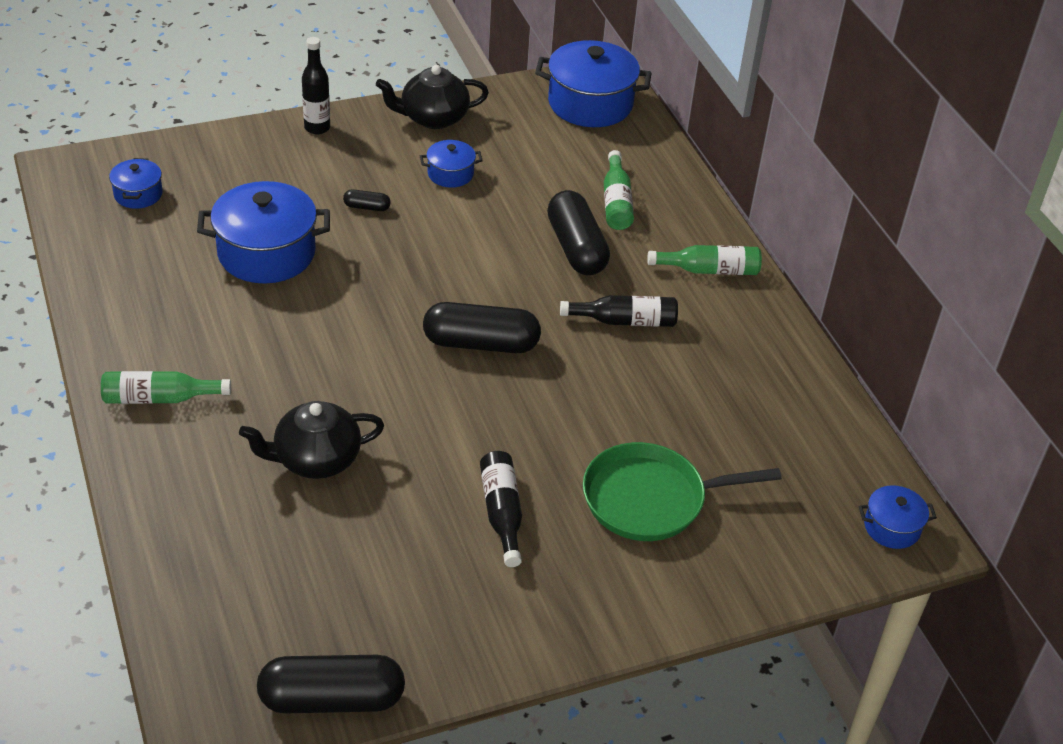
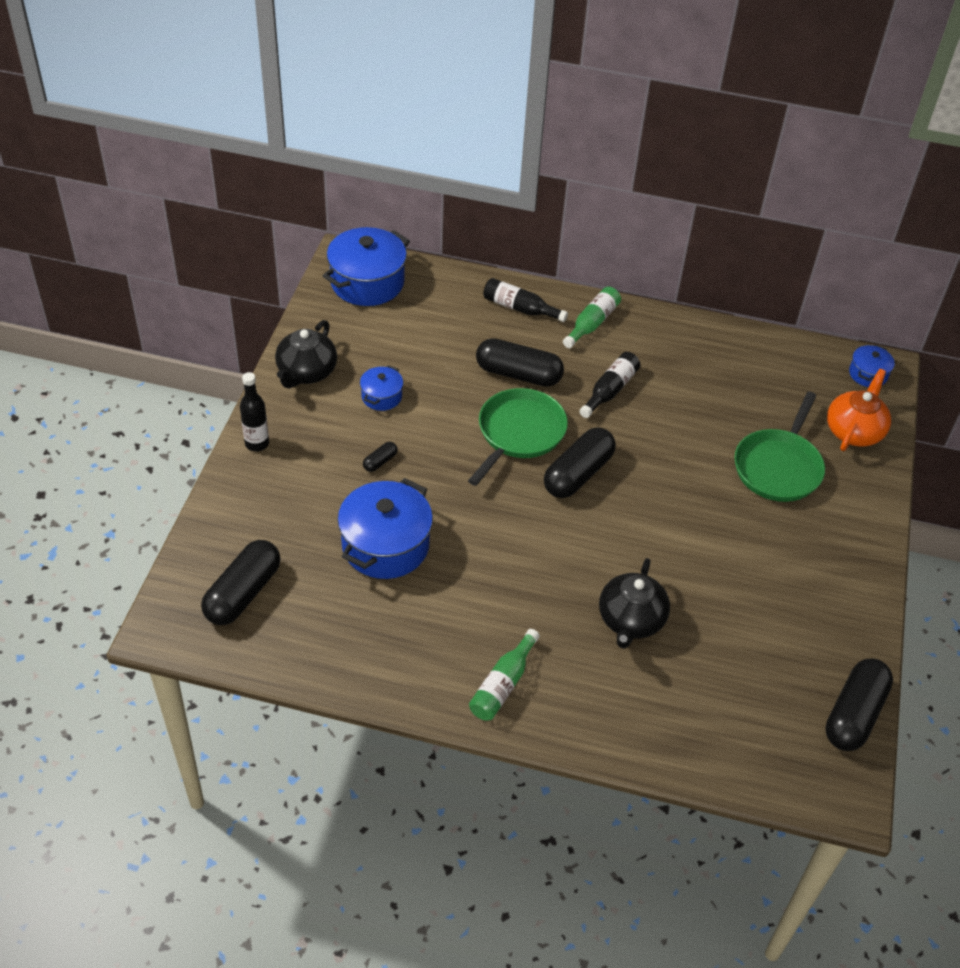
camera: 55 degrees left, 5 degrees up
blue pot [109,158,163,209] -> black capsule [201,540,281,625]
black bottle [480,451,522,567] -> black bottle moved to [483,278,568,322]
green bottle [604,150,634,230] -> none
none -> green pan [468,388,568,486]
none -> orange teapot [827,369,891,451]

